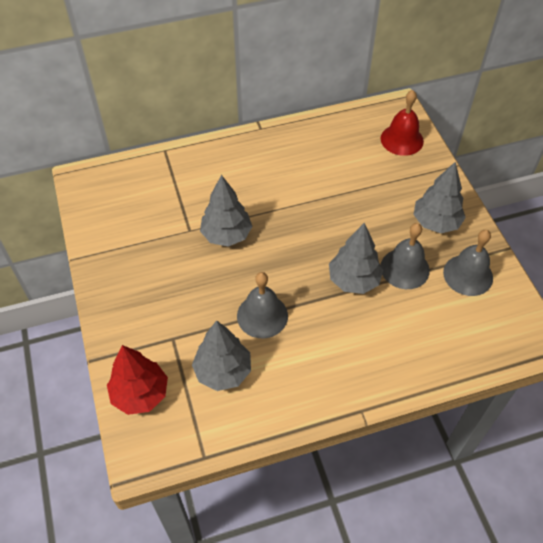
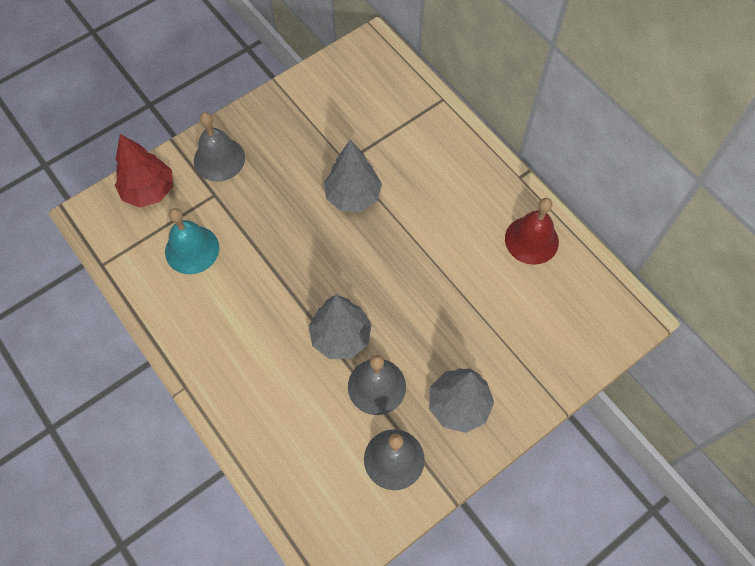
camera: 70 degrees right, 10 degrees up
grey tree [192,321,251,391] -> turquoise bell [165,208,219,274]
grey bell [237,272,288,338] -> grey bell moved to [194,112,245,182]
red bell [381,90,424,156] -> red bell moved to [505,198,559,265]

